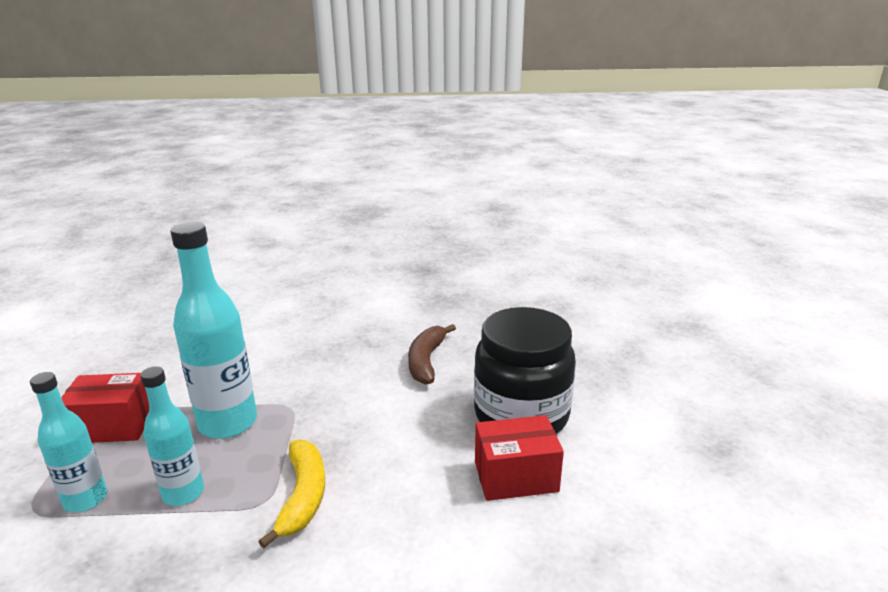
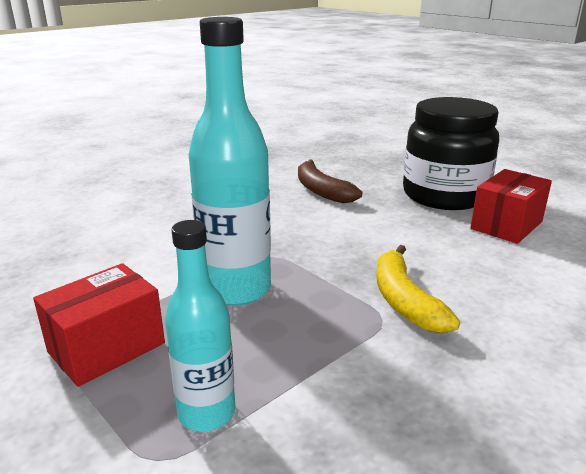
camera: 40 degrees left, 0 degrees up
turquoise bottle [140,367,204,506] -> none
yellow banana [258,439,325,548] -> yellow banana turned 150 degrees counterclockwise [376,245,460,333]

